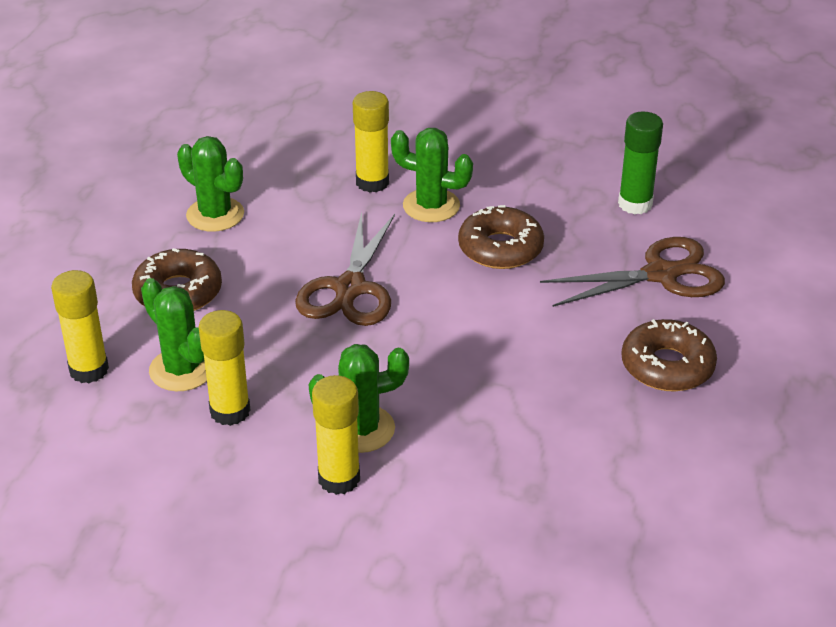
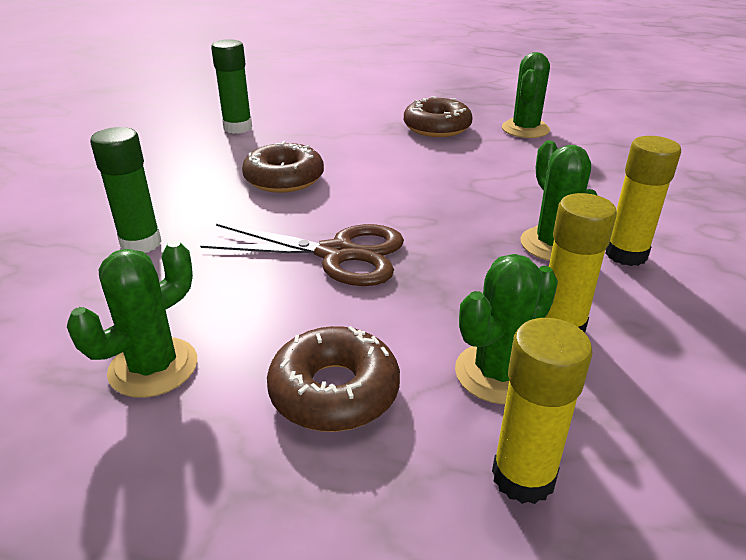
camera: 90 degrees left, 5 degrees down
yellow glue stick [353,91,389,193] -> green glue stick [90,127,162,253]
green cactus [391,128,473,222] -> green cactus moved to [502,52,550,138]
brown scissors [540,237,725,307] -> none

